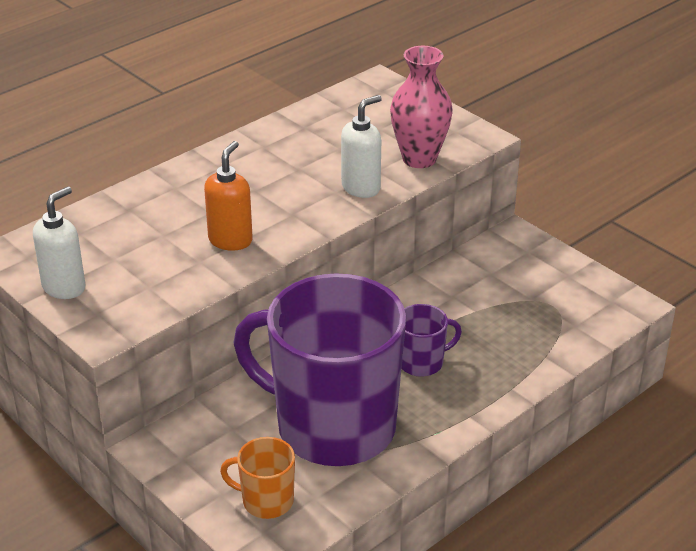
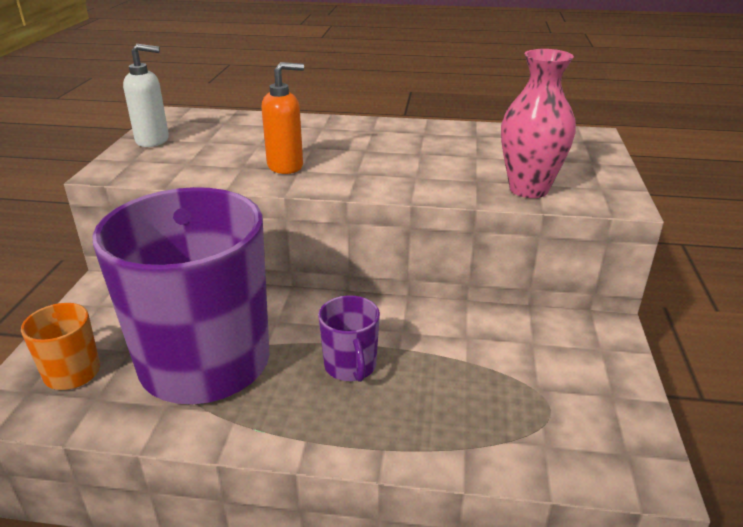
camera: 50 degrees right, 5 degrees down
white soap dispenser [341,95,382,198] -> none
purple mug [402,304,462,377] -> purple mug turned 45 degrees clockwise [318,295,380,382]

